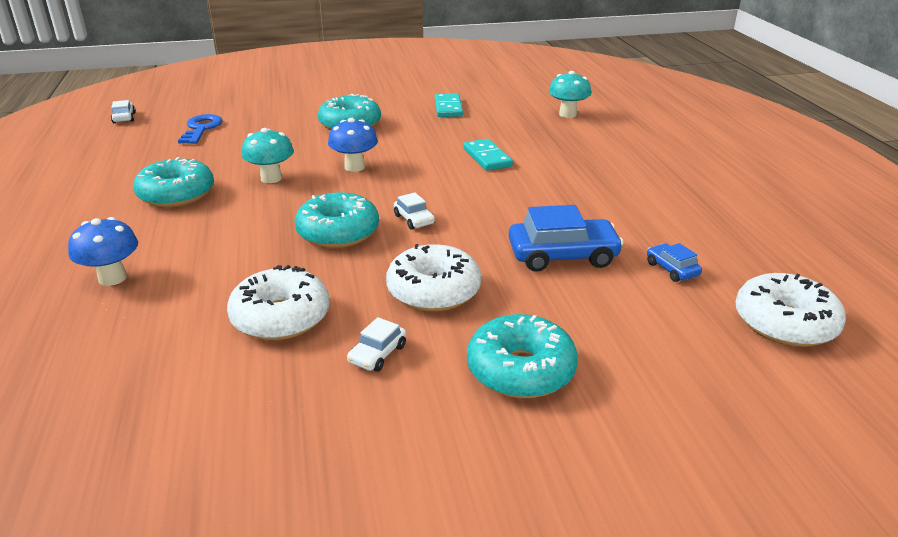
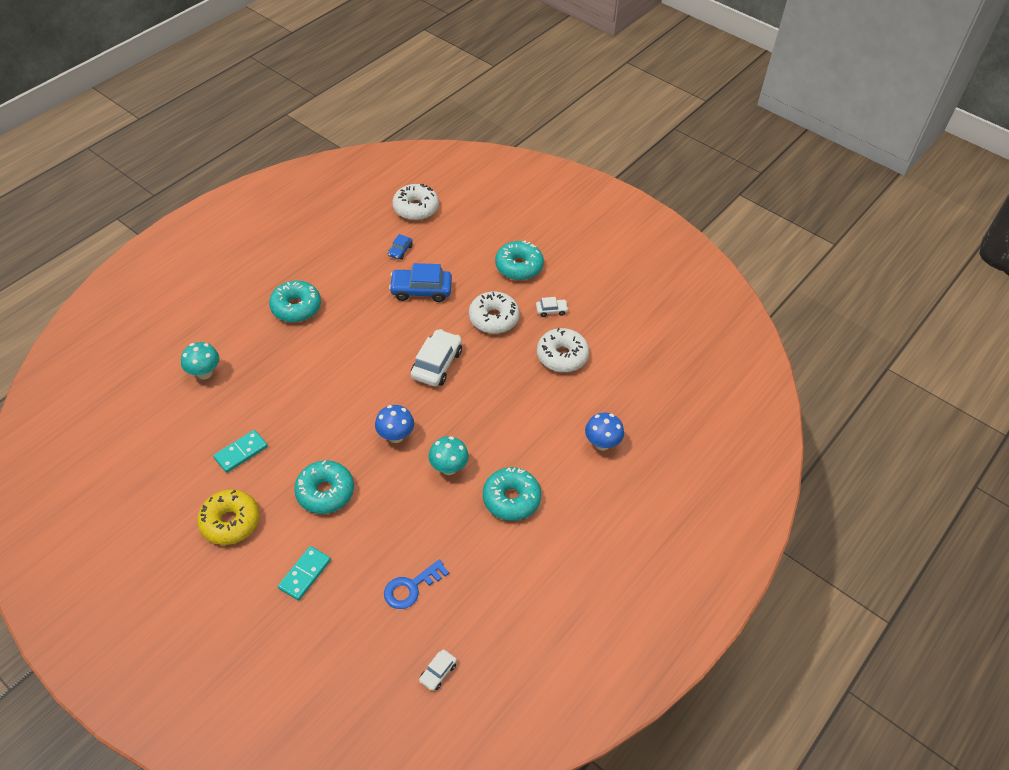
camera: 130 degrees left, 20 degrees up
turquoise donut [295,192,379,248] -> turquoise donut moved to [269,281,321,322]
white car [394,192,435,230] -> white car [411,329,462,387], size x1.97
turquoise domino [463,139,513,171] -> turquoise domino moved to [278,546,331,601]
blue car [509,205,624,272] -> blue car turned 45 degrees counterclockwise [389,263,452,302]
none -> yellow donut [197,489,260,545]

